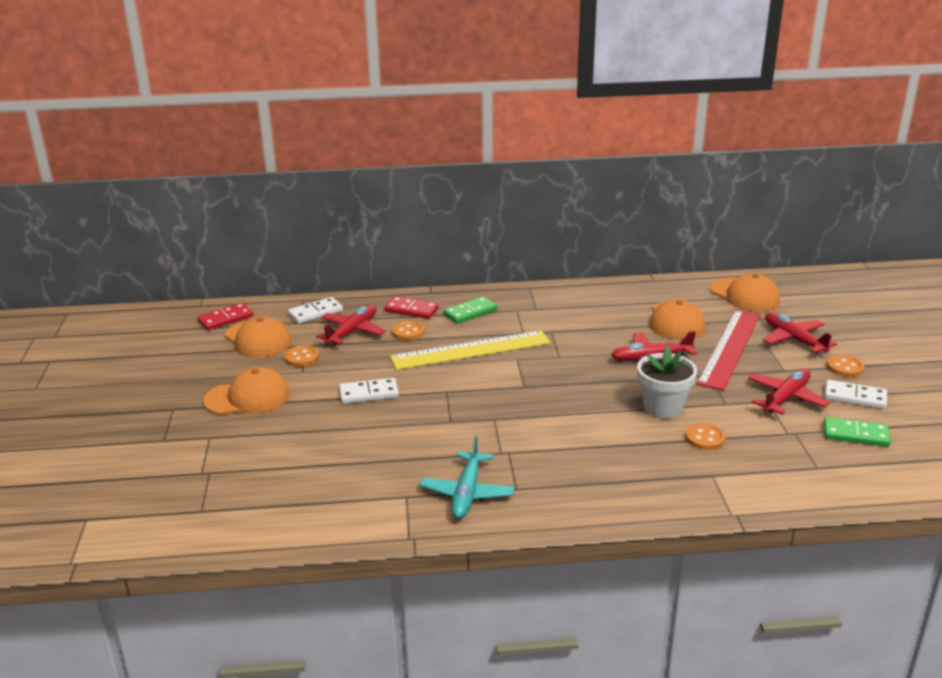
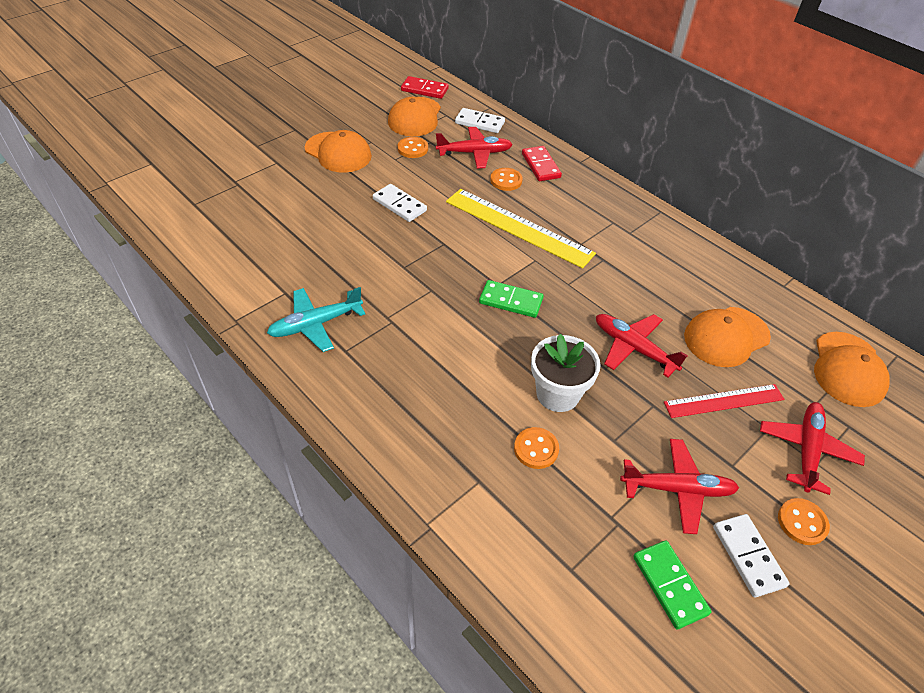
camera: 50 degrees right, 20 degrees up
green domino [443,296,497,324] -> green domino moved to [479,280,544,318]
red ruler [697,309,760,391] -> red ruler [664,384,784,418], size x0.61

